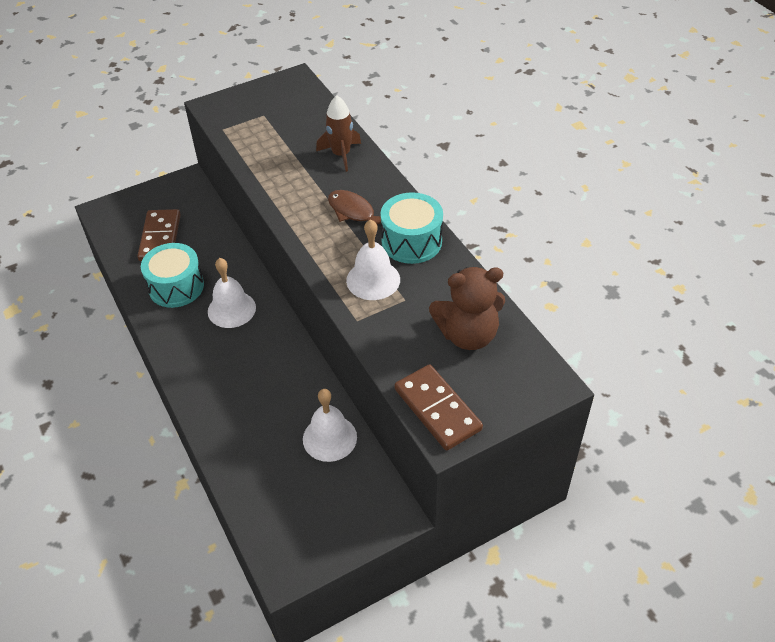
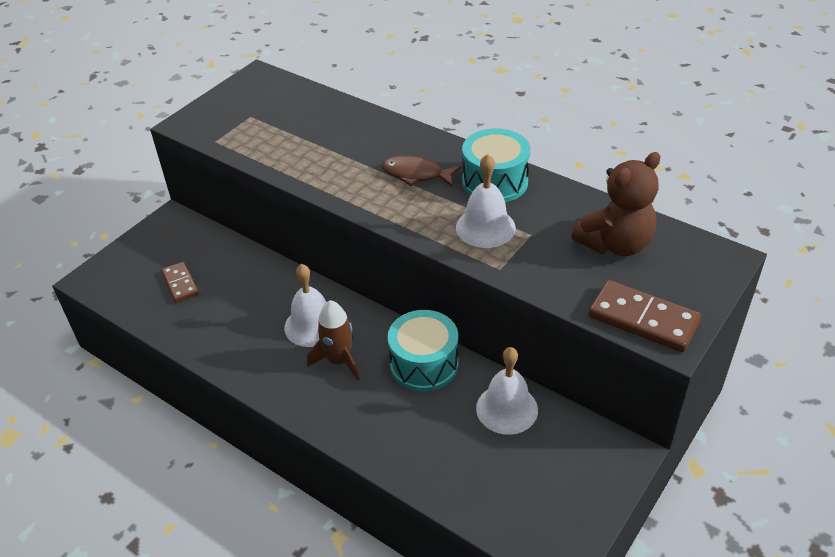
camera: 25 degrees left, 5 degrees down
brown domino [137,209,181,262] -> brown domino [161,262,199,303], size x0.62
turquoise drum [141,243,204,308] -> turquoise drum moved to [388,310,458,392]
brown rocket [316,95,361,172] -> brown rocket moved to [307,300,360,381]

